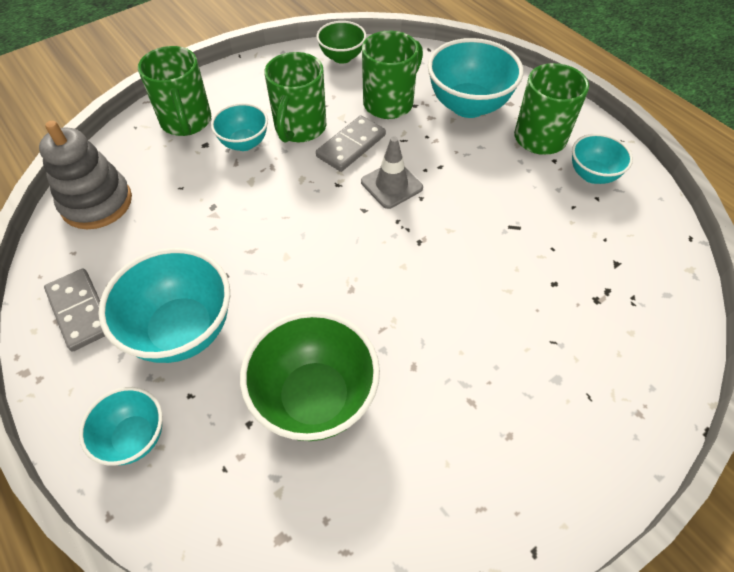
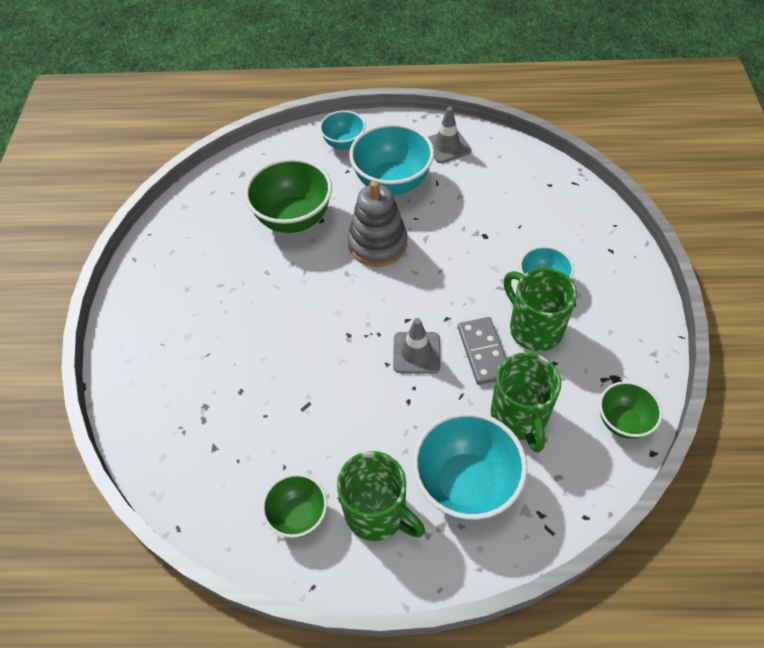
camera: 130 degrees right, 0 degrees up
grey stacking toy [39,121,132,229] -> grey stacking toy moved to [348,180,407,267]
grey domino [44,269,105,352] -> grey traffic cone [428,107,471,163]
green mug [138,46,211,136] -> none
turquoise bowl [572,134,633,184] -> green bowl [262,473,327,538]

